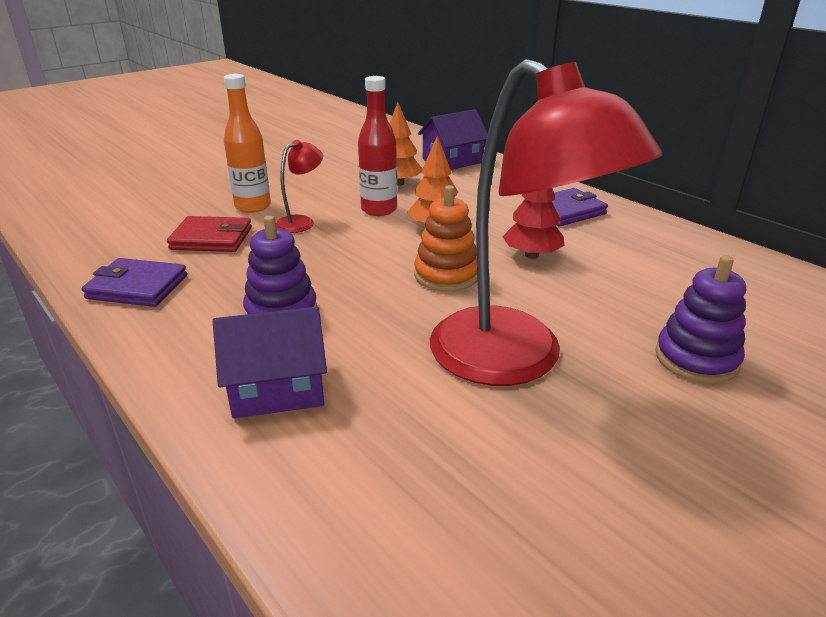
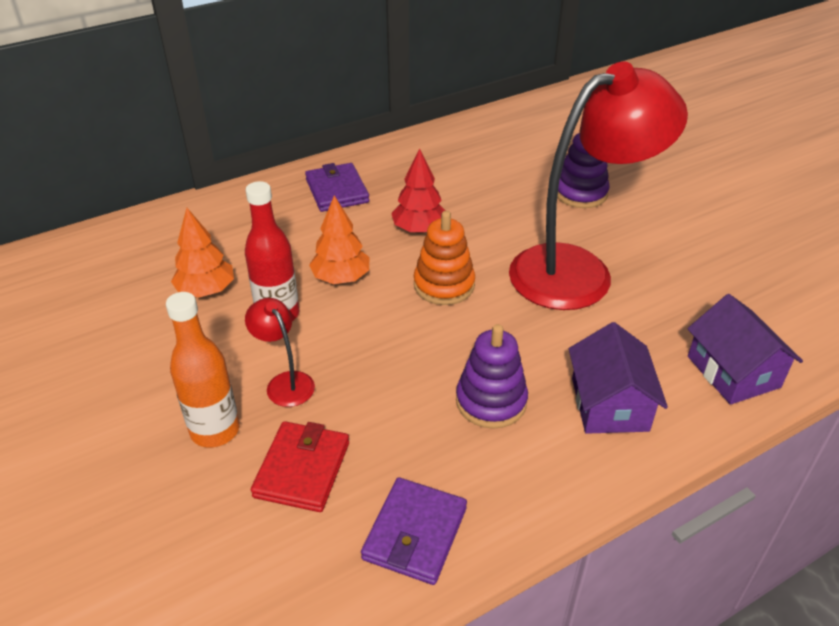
camera: 80 degrees left, 10 degrees up
purple house [418,109,488,170] -> purple house moved to [687,294,803,405]

